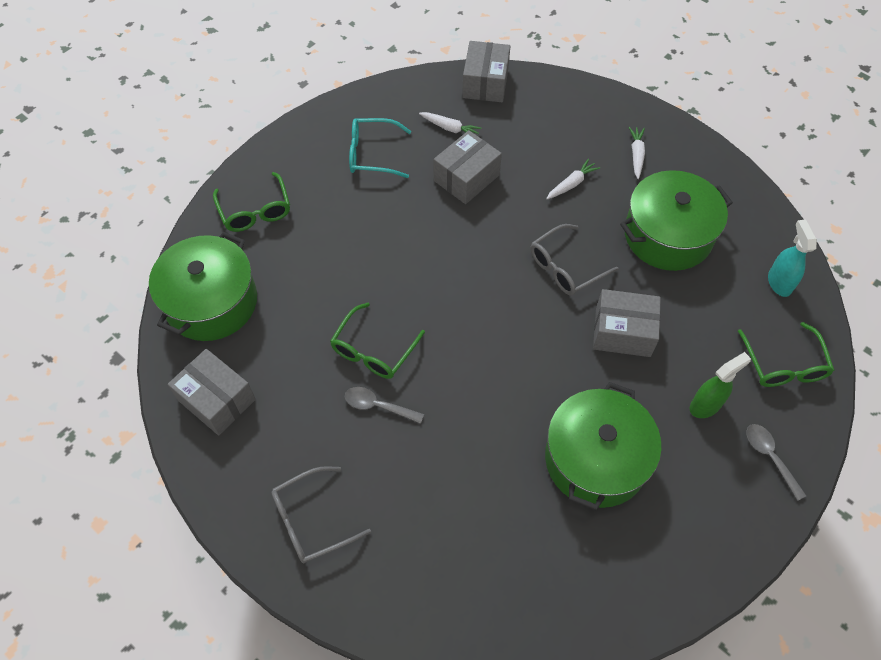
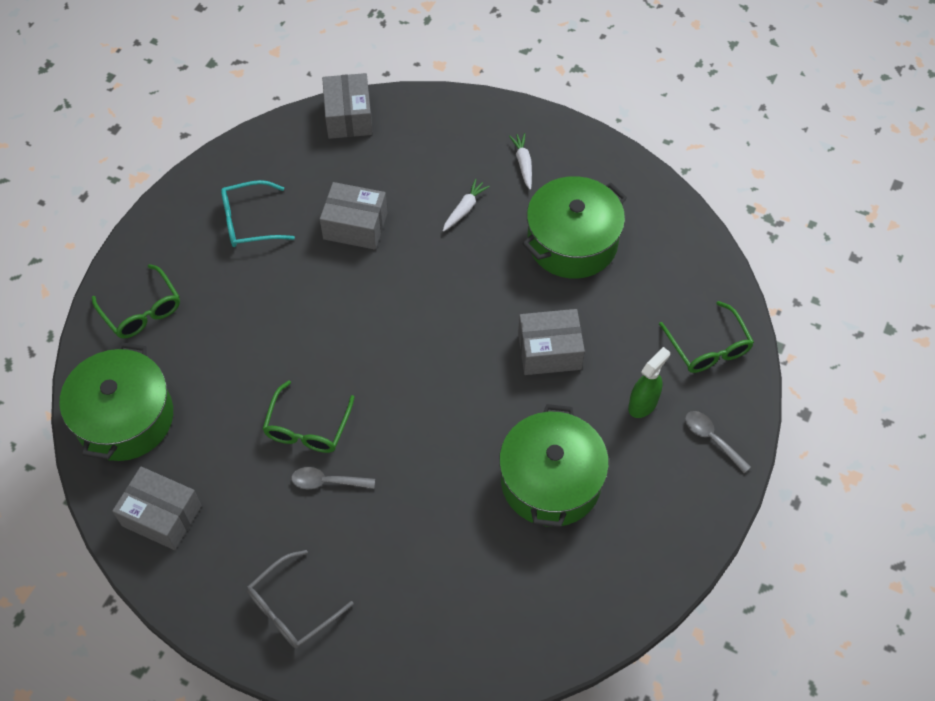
camera: 15 degrees left, 0 degrees up
white carrot [419,112,482,134] -> none
grey box [433,130,502,204] -> grey box turned 75 degrees clockwise [320,182,388,250]
grey glasses [531,224,618,296] -> none
turquoise spray bottle [768,220,817,297] -> none

